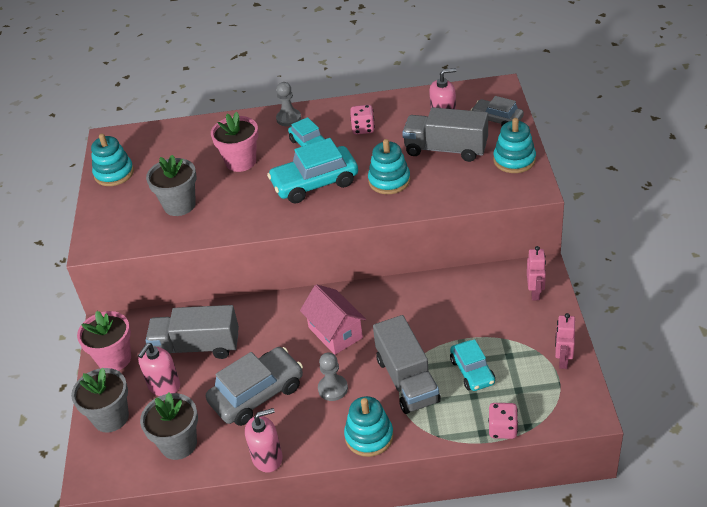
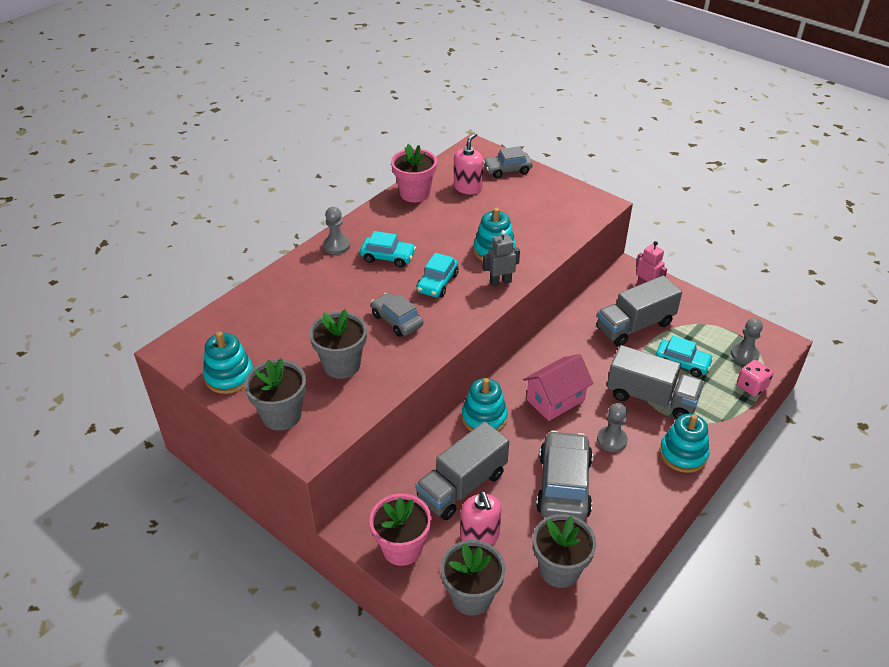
camera: 50 degrees left, 0 degrees up
pink flower pot [211,112,258,172] -> pink flower pot moved to [391,144,437,202]
pink soap dispenser [245,408,283,473] -> none
turquoise car [267,138,358,204] -> turquoise car [416,253,459,297], size x0.61
pink house [300,284,366,355] -> pink house turned 45 degrees counterclockwise [523,354,593,421]
pink dice [350,105,375,134] -> none
grey truck [402,108,488,162] -> grey truck moved to [596,275,682,347]
turquoise stacking toy [493,118,536,173] -> turquoise stacking toy moved to [462,378,508,431]
pink robot [555,313,575,369] -> none
none -> grey flower pot [244,359,306,431]
none -> grey car [371,293,423,337]
none -> grey robot [483,230,520,286]
none -> grey pawn [731,318,763,365]

